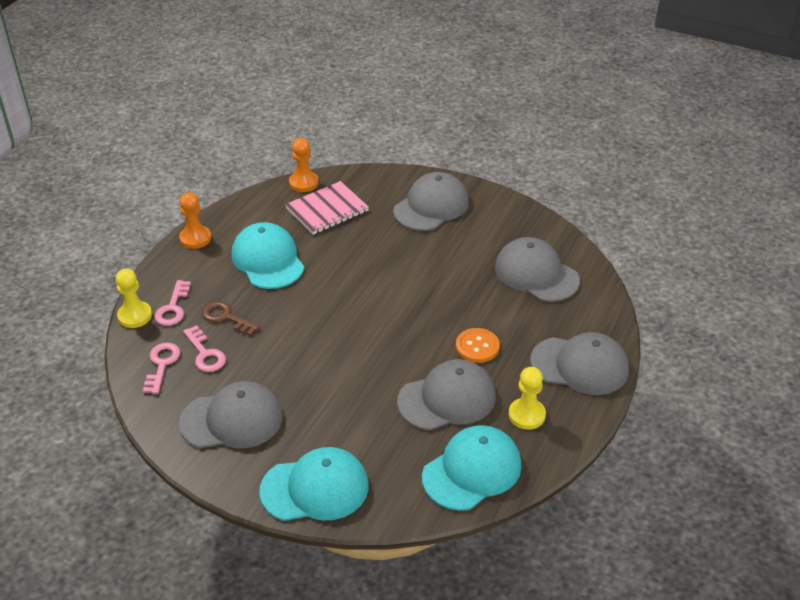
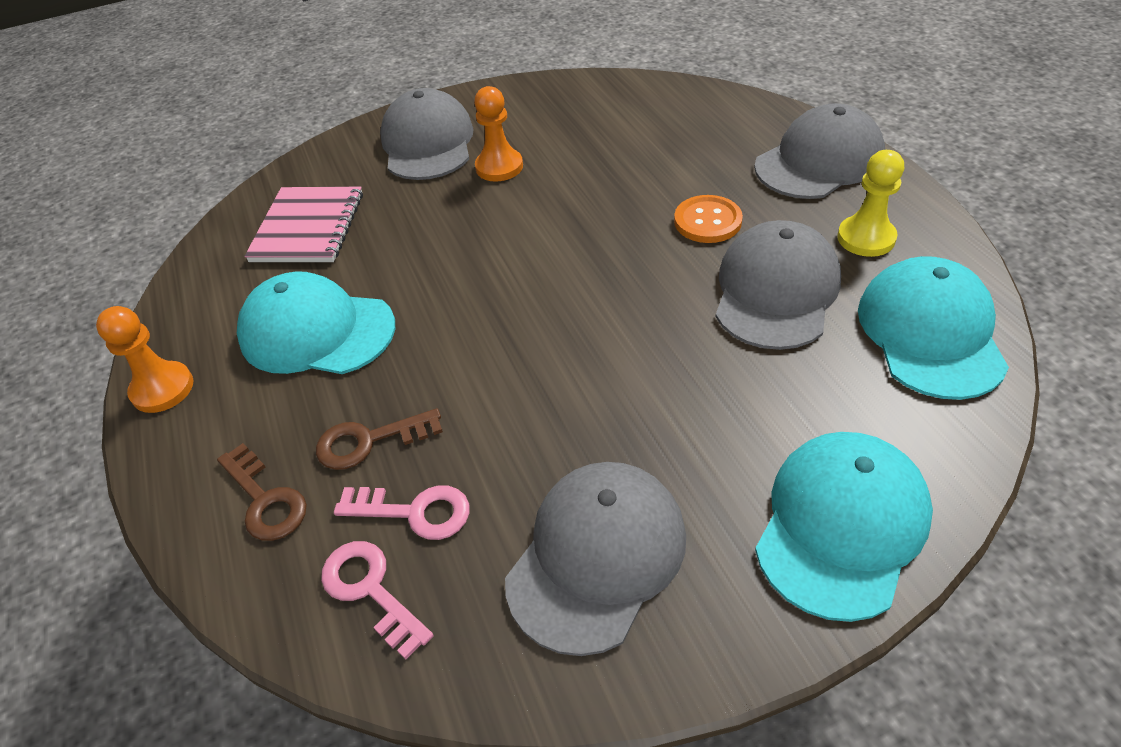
camera: 45 degrees left, 5 degrees up
yellow pawn [116,269,152,328] -> none
pink key [154,280,191,326] -> brown key [217,443,307,541]
orange pawn [289,138,319,192] -> orange pawn moved to [474,86,523,182]
grey cap [495,237,580,302] -> none

